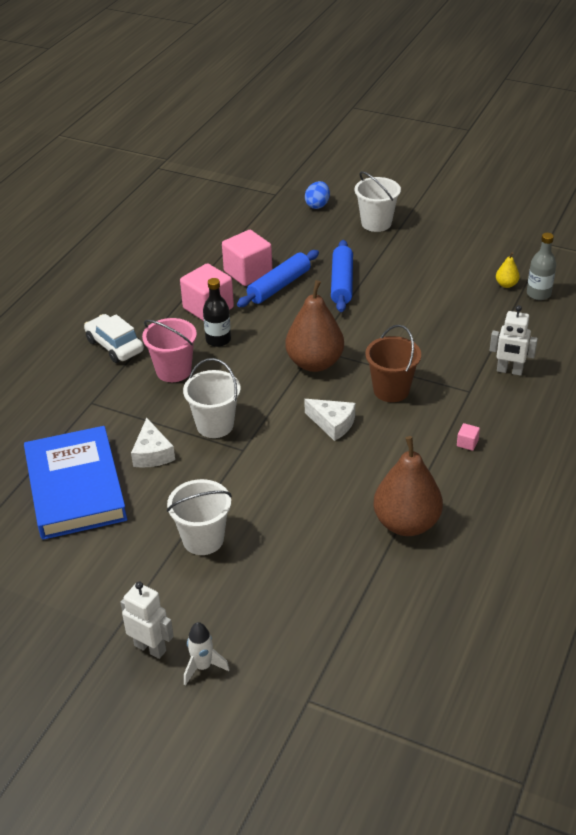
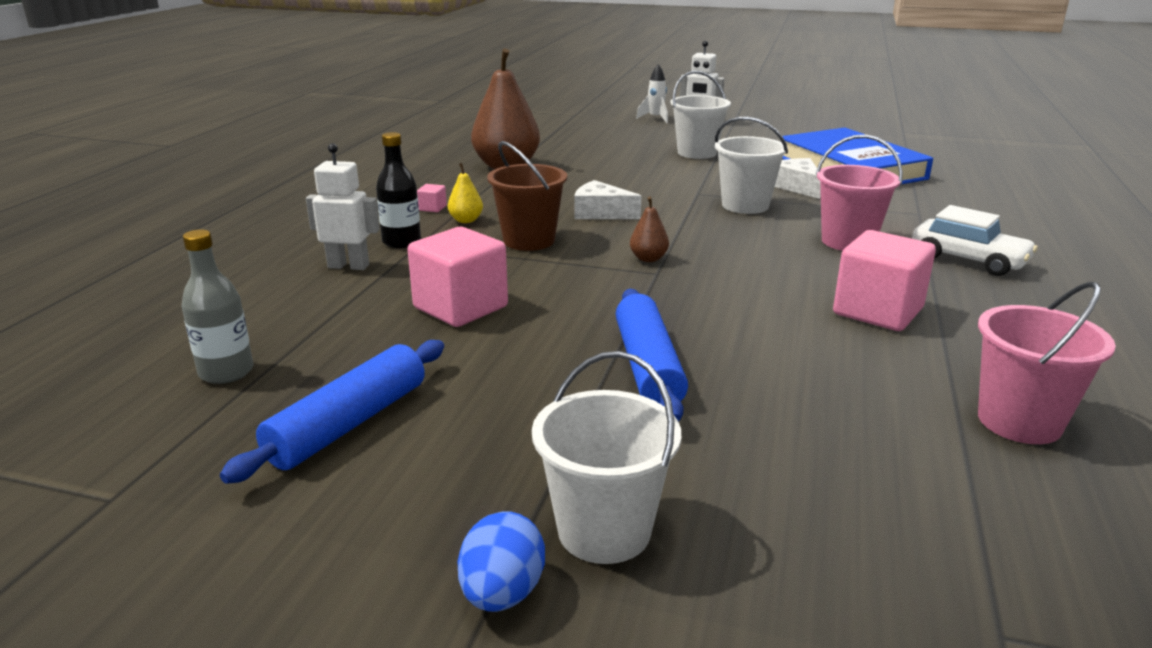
camera: 170 degrees right, 15 degrees down
black bottle [203,278,231,347] -> black bottle moved to [376,132,421,248]
pink cube [222,230,272,286] -> pink cube moved to [407,227,508,327]
blue rolling pin [237,250,319,307] -> blue rolling pin moved to [220,340,444,484]
brown pear [285,280,344,372] -> brown pear [630,197,669,262], size x0.43
blue egg [305,181,330,209] -> blue egg moved to [458,512,545,612]
yellow pear [496,252,520,288] -> yellow pear moved to [448,163,483,223]
none -> pink bucket [978,282,1116,444]

